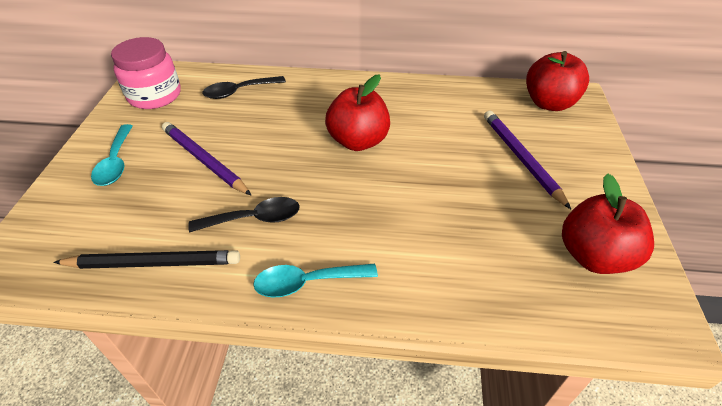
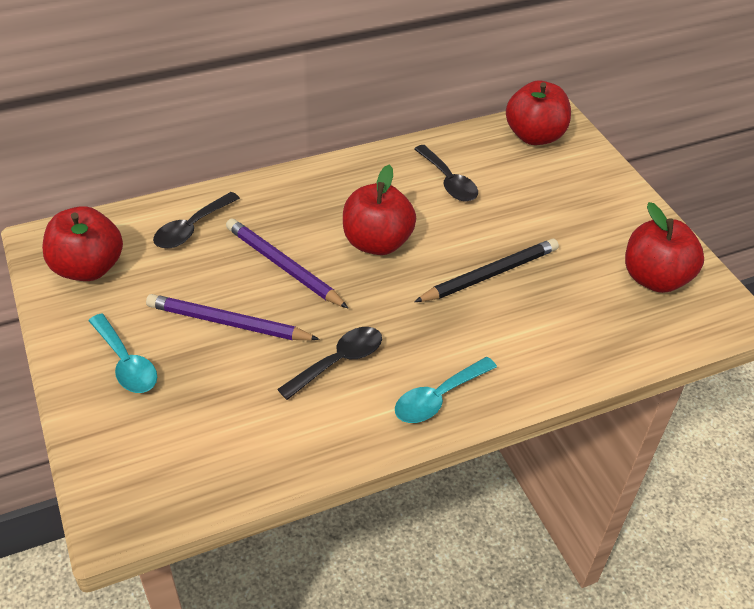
camera: 30 degrees left, 0 degrees up
black pencil [53,250,240,269] -> black pencil moved to [414,239,559,302]
pink jar [111,37,181,109] -> red apple [42,206,123,281]
purple pencil [484,111,571,209] -> purple pencil moved to [226,218,348,308]
none -> black spoon [414,145,478,201]

